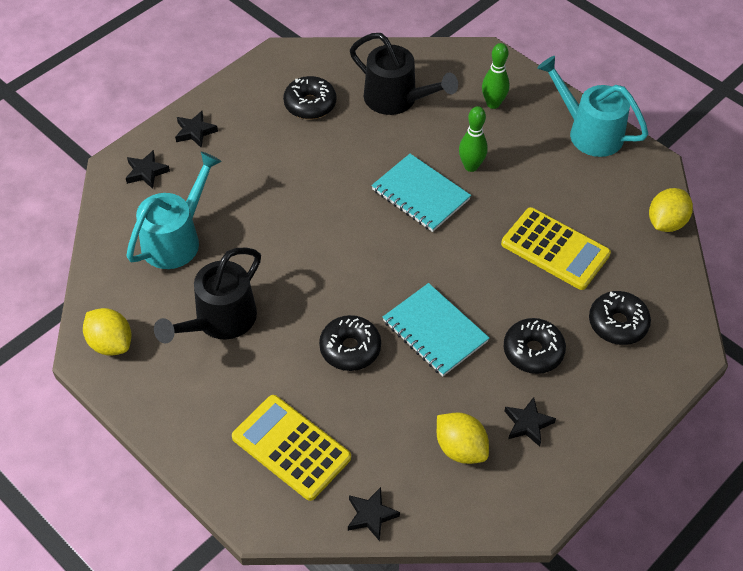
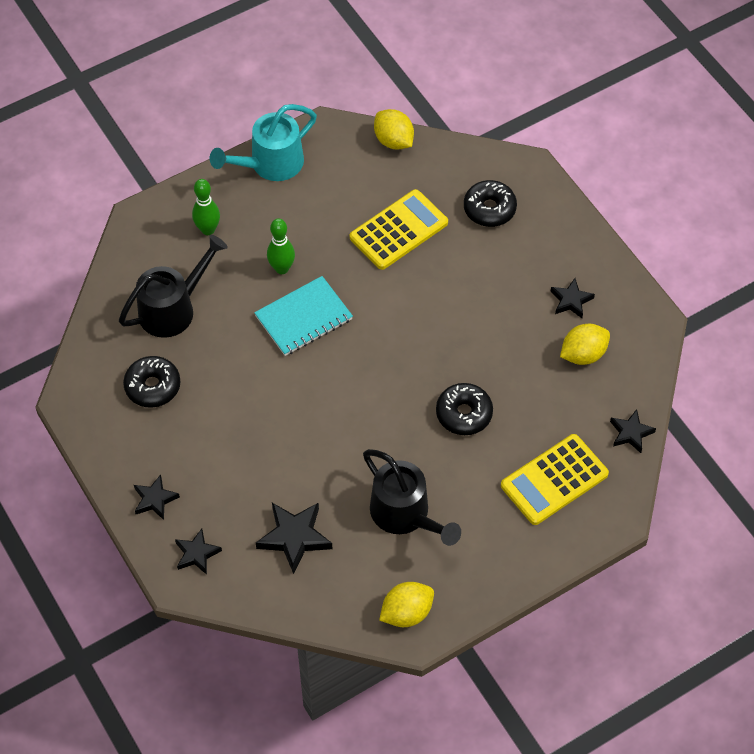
camera: 75 degrees left, 5 degrees up
turquoise watering can [126,152,222,269] -> black star [256,503,332,574]
turquoise notebook [383,283,489,376] -> none
black donut [504,318,566,374] -> none

